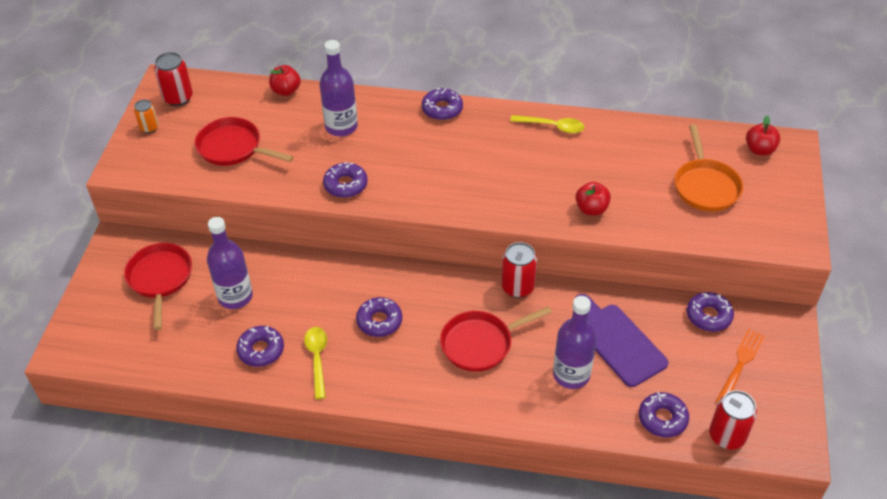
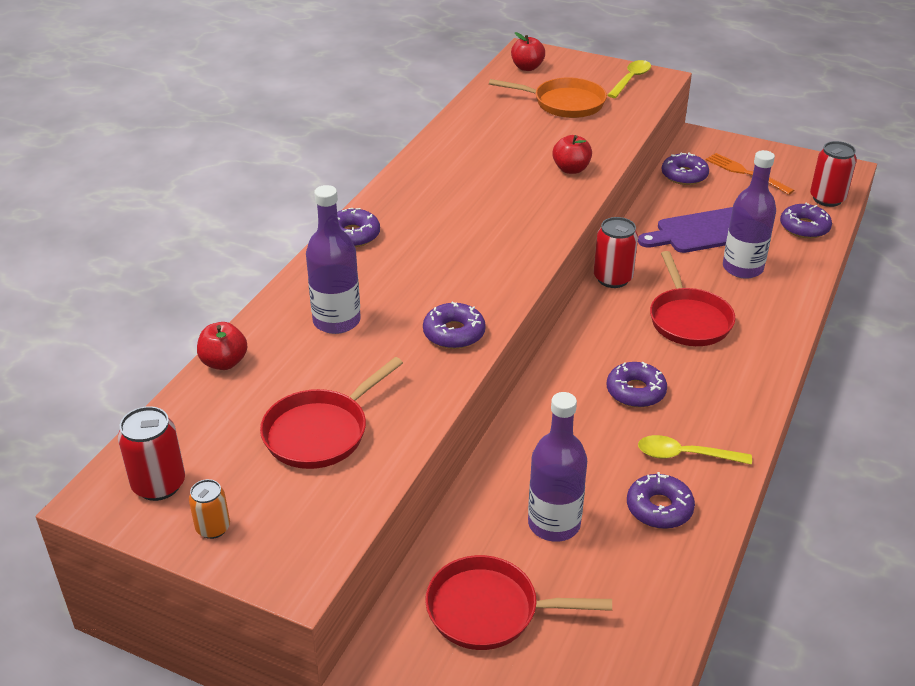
camera: 75 degrees left, 10 degrees down
yellow spoon [510,115,585,133] -> yellow spoon moved to [607,60,651,98]

